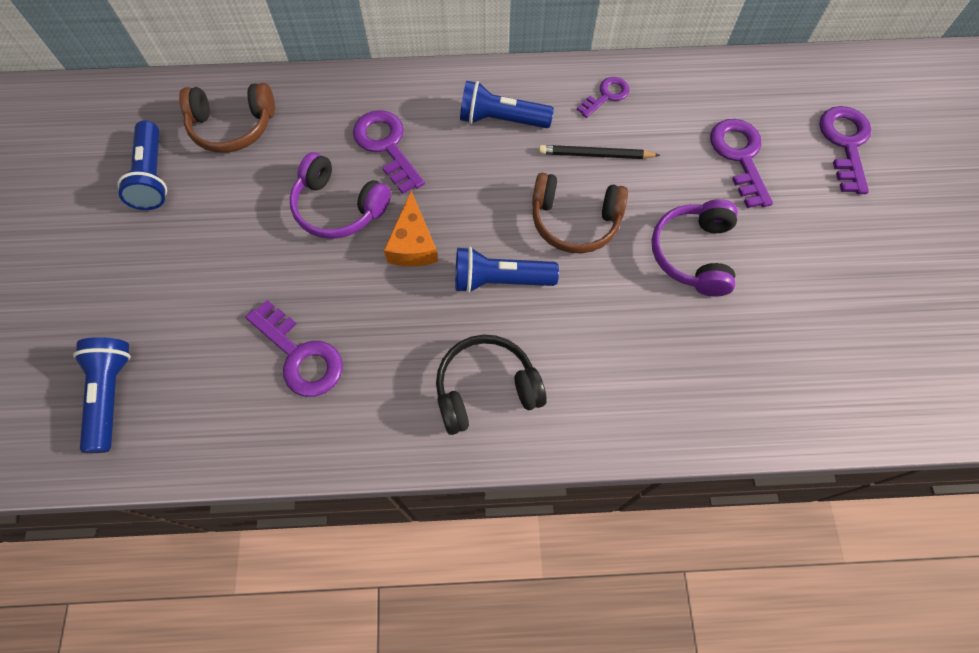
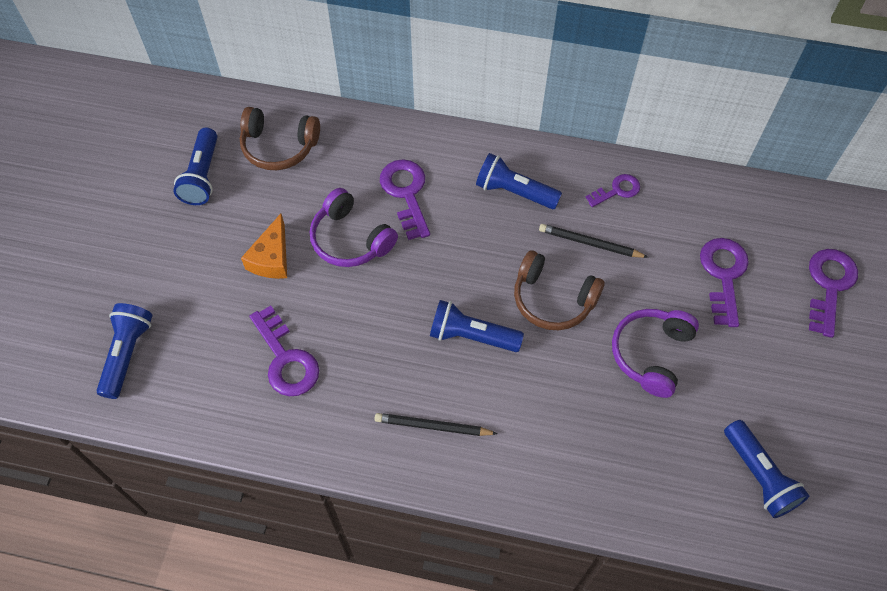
camera: 15 degrees right, 5 degrees down
orange cheese [384,191,438,266] -> orange cheese moved to [241,213,287,279]
black headphones [436,334,547,435] -> black pencil [375,413,498,436]
none -> blue flashlight [724,420,809,518]

